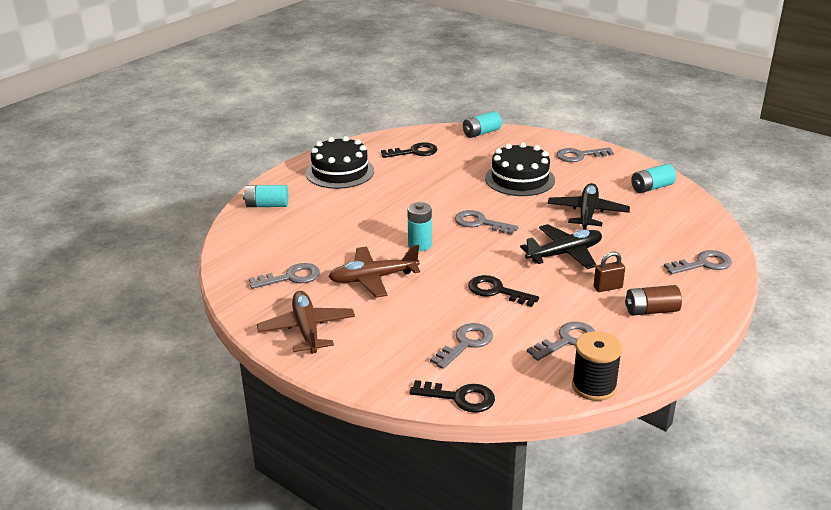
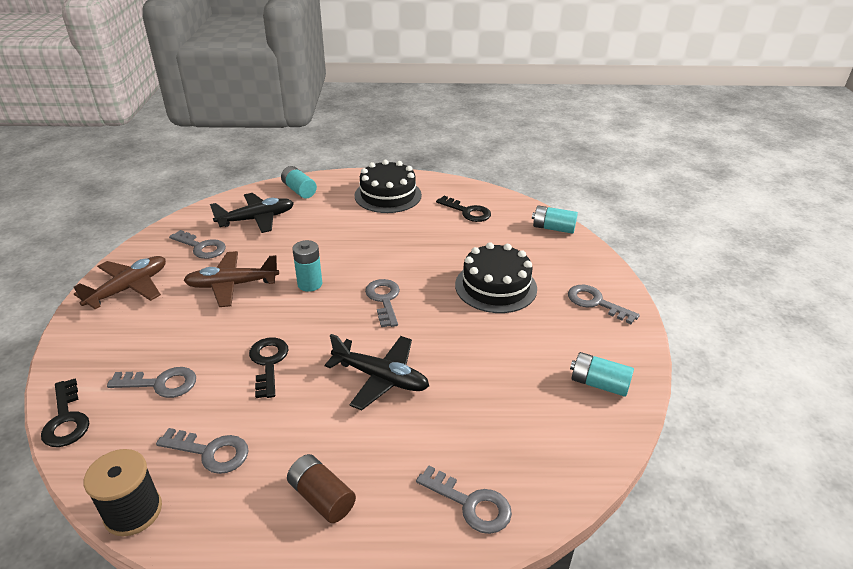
camera: 50 degrees right, 5 degrees up
brown plane [328,245,420,298] -> brown plane turned 45 degrees counterclockwise [183,251,279,307]
black plane [548,183,630,230] -> black plane moved to [210,193,294,233]
brown padlock [594,252,625,292] -> none

